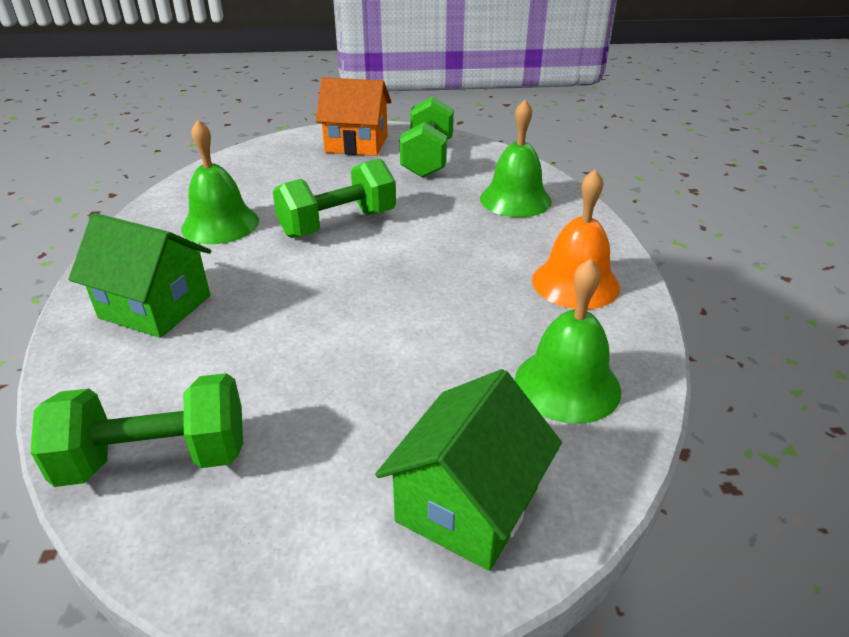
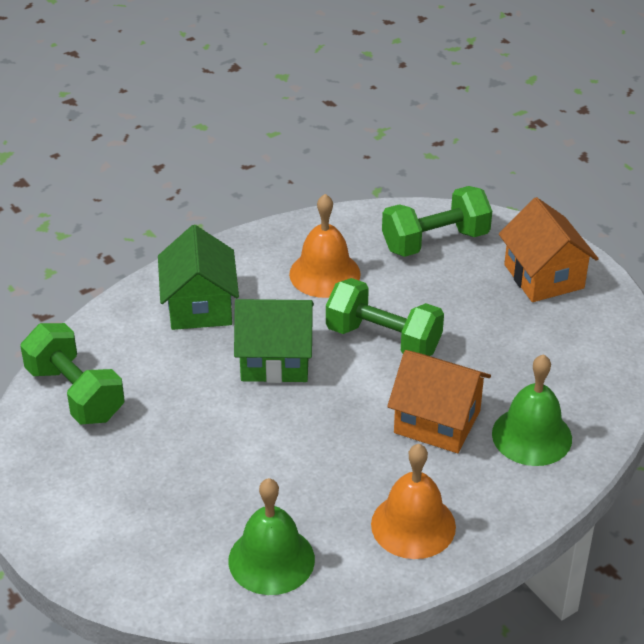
camera: 60 degrees right, 5 degrees up
green bell [181,120,259,244] -> orange bell [289,194,361,298]
green house [375,369,562,571] -> green house moved to [234,299,314,383]
green dumbbell [400,96,454,178] -> green dumbbell moved to [382,186,492,257]
none -> orange house [387,350,491,453]

